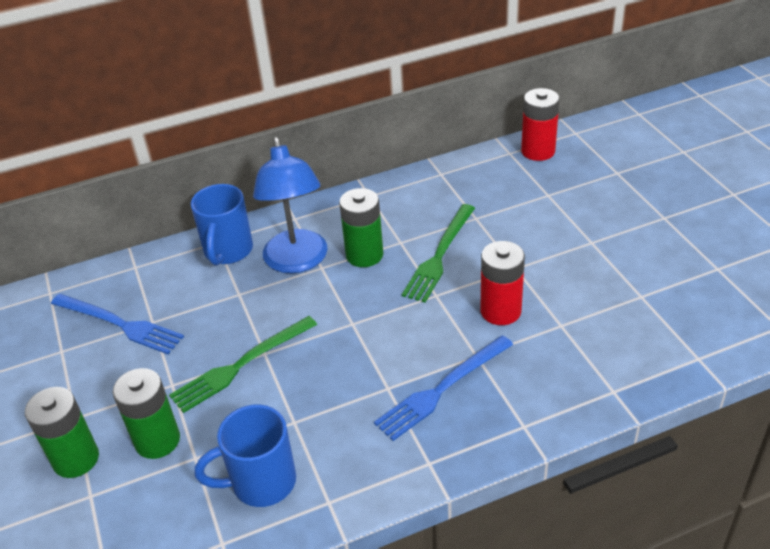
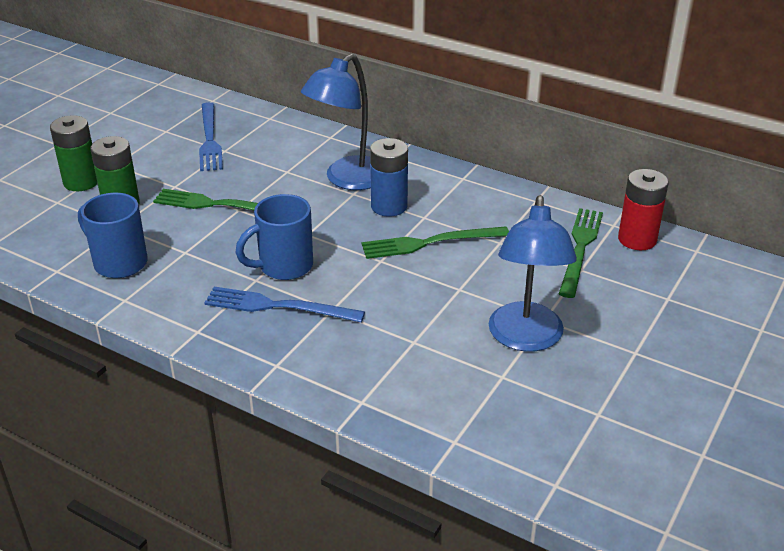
camera: 50 degrees right, 5 degrees down
blue mug [191,184,253,265] -> blue mug moved to [235,194,313,280]
green battery [339,188,383,267] -> blue battery [370,138,408,217]
red battery [481,241,525,325] -> none
none -> blue lamp [488,195,577,352]
none -> green fork [559,208,603,298]

